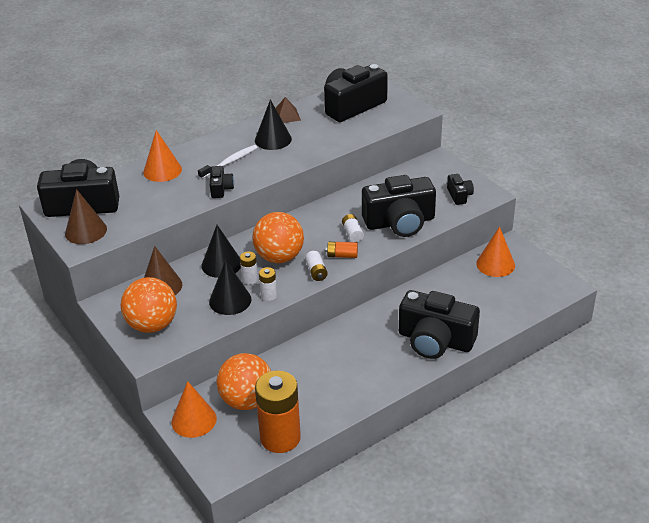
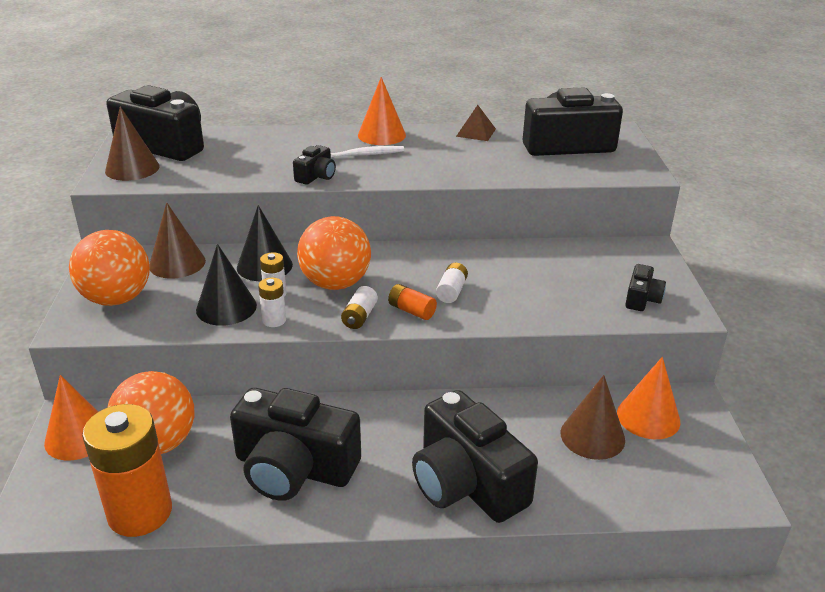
camera: 30 degrees right, 5 degrees down
orange cone [143,130,182,182] -> orange cone moved to [358,77,406,145]
black cone [255,99,292,150] -> none
black camera [362,175,436,237] -> black camera moved to [230,388,361,501]
none -> brown cone [560,375,625,460]

